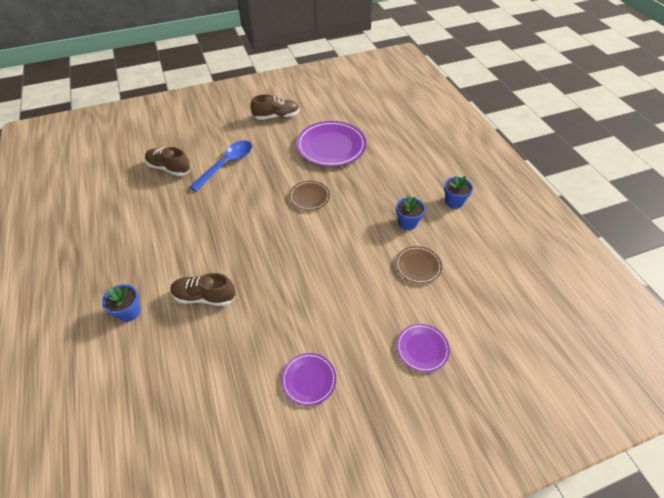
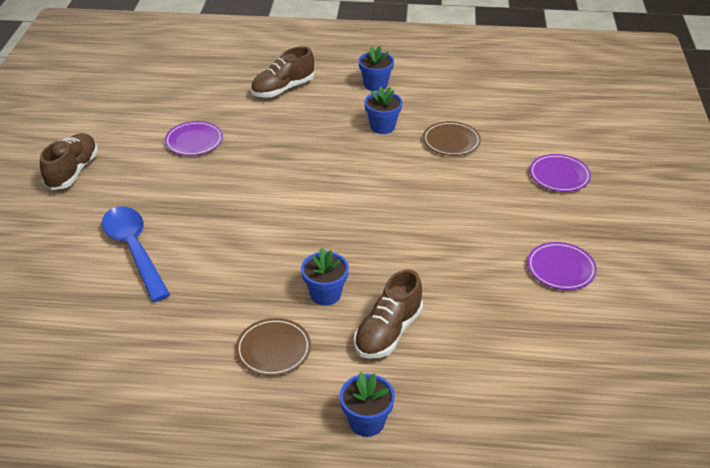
camera: 65 degrees left, 10 degrees down
brown shoe [145,147,191,176] -> brown shoe moved to [251,46,314,97]
brown plate [289,181,330,210] -> brown plate moved to [236,318,311,376]
purple plate [296,121,366,167] -> purple plate [164,121,223,156], size x0.53
none -> blue flower pot [301,248,349,306]

